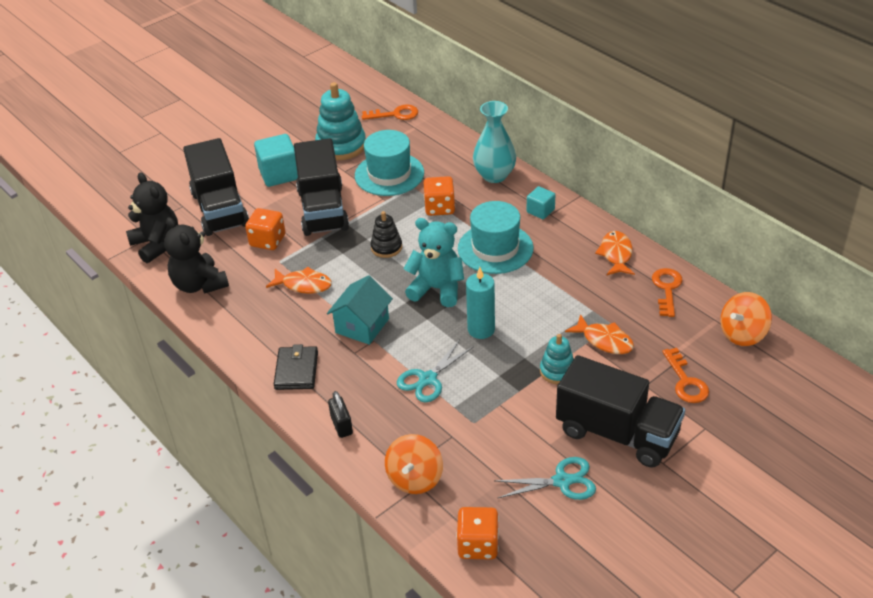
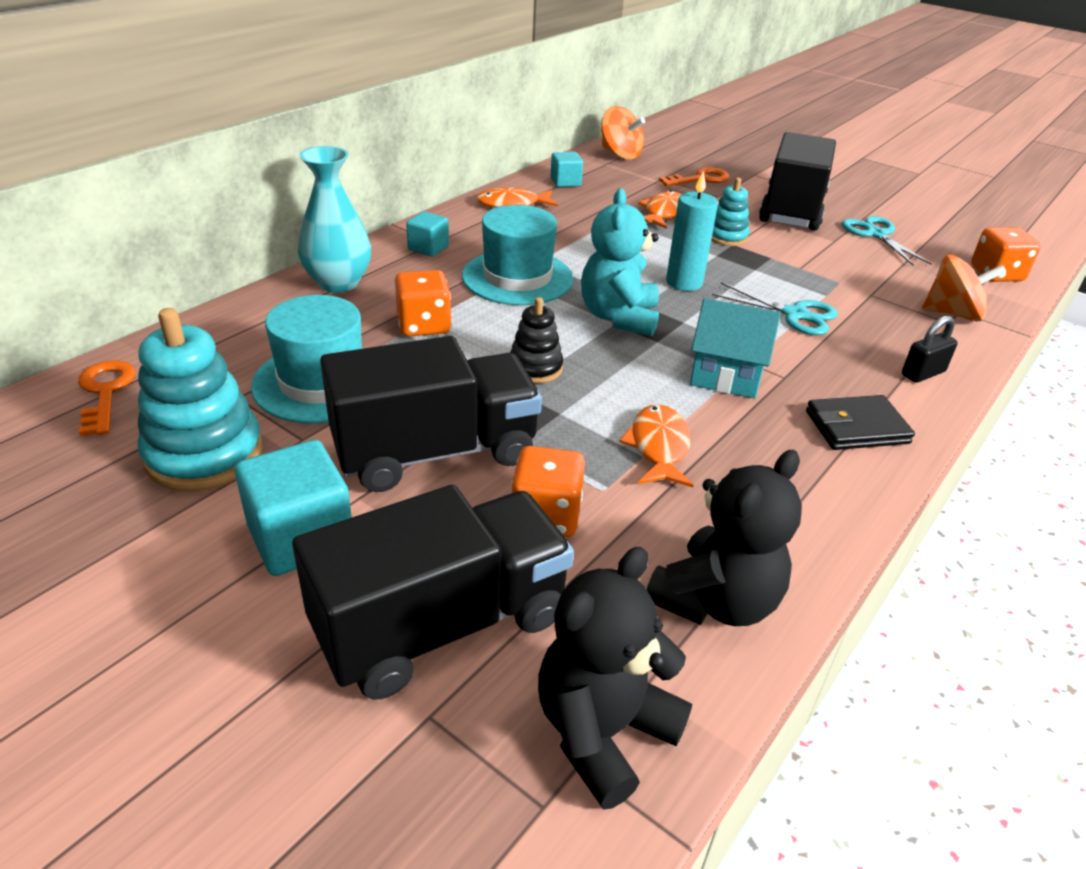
camera: 105 degrees left, 5 degrees down
orange key [652,268,683,317] -> turquoise cube [550,152,583,187]

